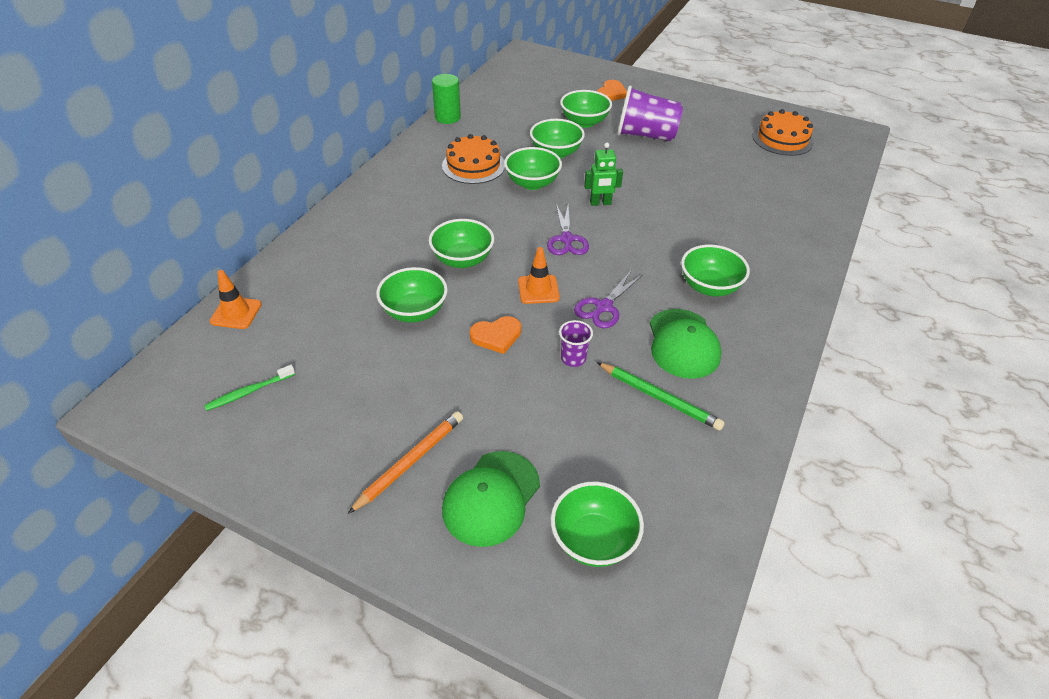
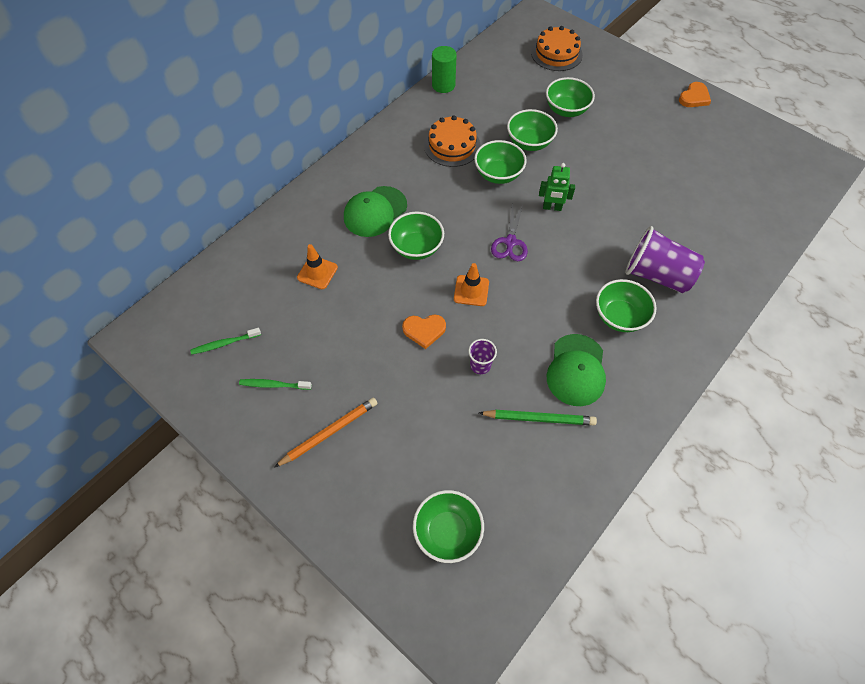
camera: 15 degrees right, 15 degrees up
orange traffic cone [210,270,262,329] -> orange traffic cone moved to [297,244,338,289]
green bowl [376,267,448,322] -> none
green cap [442,451,540,547] -> green cap moved to [344,186,407,237]
purple scissors [574,271,643,328] -> none
green pencil [596,362,725,430] -> green pencil turned 45 degrees counterclockwise [479,410,597,425]
orange heart [597,80,627,101] -> orange heart moved to [679,82,711,107]
purple cup [617,85,683,141] -> purple cup moved to [625,226,705,293]
orange cake [752,109,814,156] -> orange cake moved to [531,26,583,71]
none -> green toothbrush [239,379,312,390]

